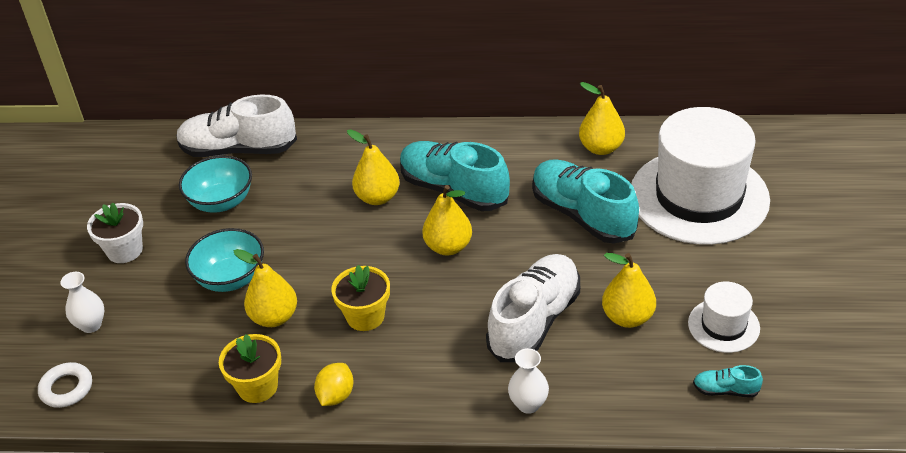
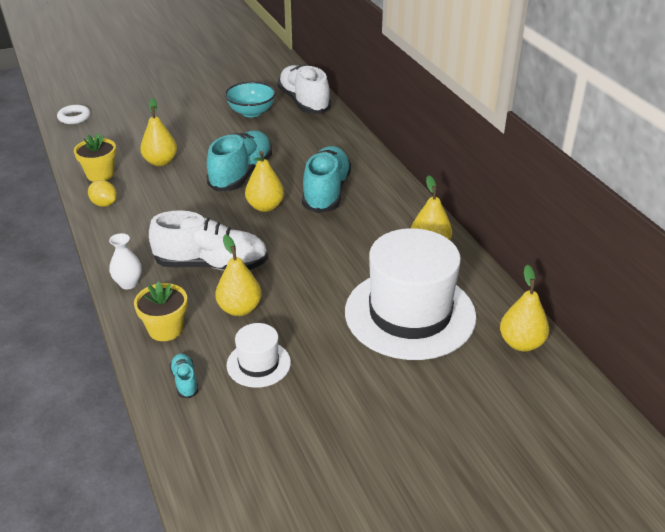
camera: 60 degrees right, 5 degrees down
white vase [60,272,104,333] -> none
white flower pot [87,203,143,263] -> none
turquoise bowl [185,228,264,292] -> none
yellow lemon [314,363,353,406] -> yellow lemon turned 45 degrees clockwise [88,180,117,207]
yellow flower pot [331,265,390,331] -> yellow flower pot moved to [134,282,188,341]
yellow pear [347,129,400,205] -> yellow pear moved to [500,265,549,352]
turquoise shoe [532,159,639,244] -> turquoise shoe moved to [206,131,272,191]

